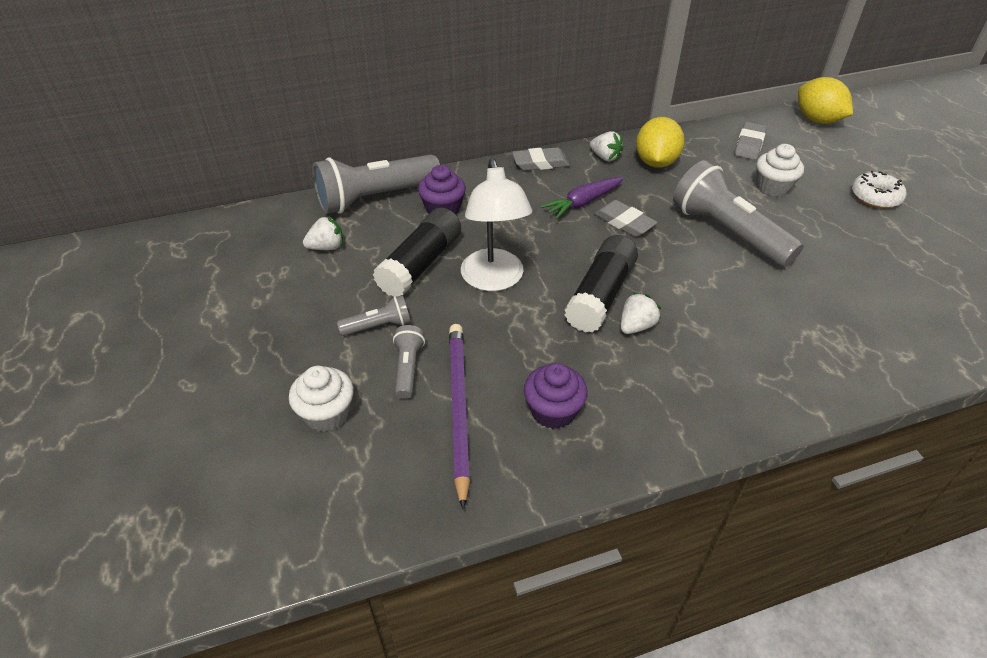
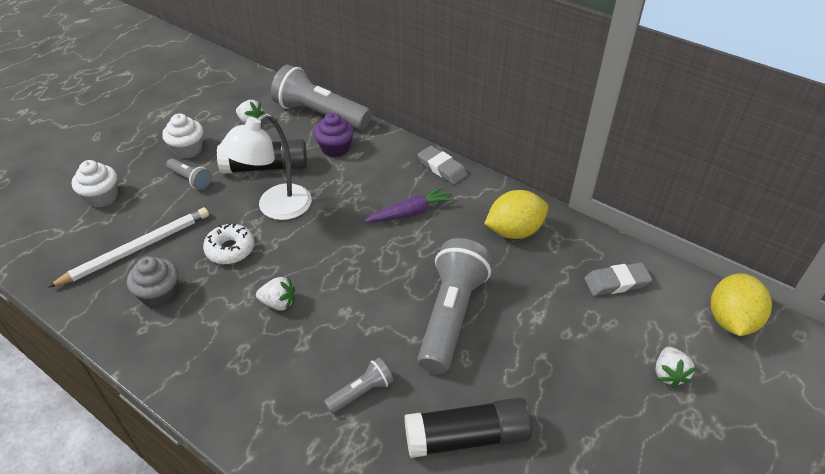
camera: 55 degrees right, 0 degrees up
grey flashlight [393,325,425,399] -> grey flashlight moved to [324,358,394,414]
purple pencil [449,324,470,510] -> white pencil [48,207,209,288]
purple cupcake [524,363,588,429] -> grey cupcake [127,256,178,308]
purple carrot [541,177,624,219] -> purple carrot turned 135 degrees clockwise [364,186,454,222]
black glue stick [564,235,638,333] -> black glue stick moved to [404,397,532,458]
white strawberry [590,131,623,161] -> white strawberry moved to [656,347,696,388]
grey eraser [594,200,658,237] -> none
white cupcake [756,144,804,197] -> white cupcake moved to [162,114,203,159]
white donut [852,171,907,208] -> white donut moved to [203,223,255,264]

